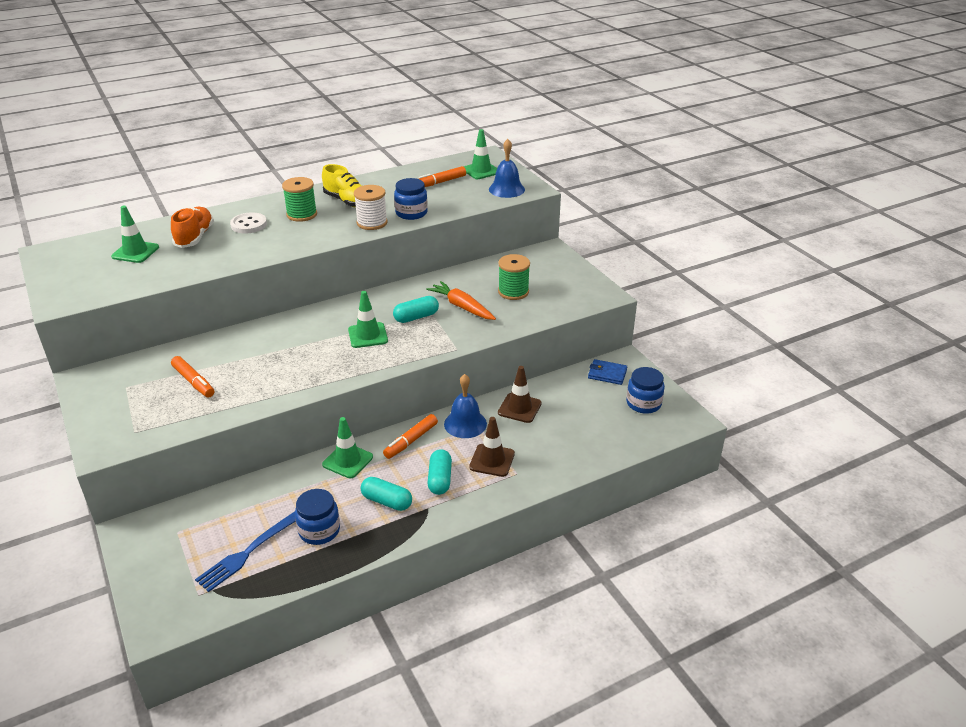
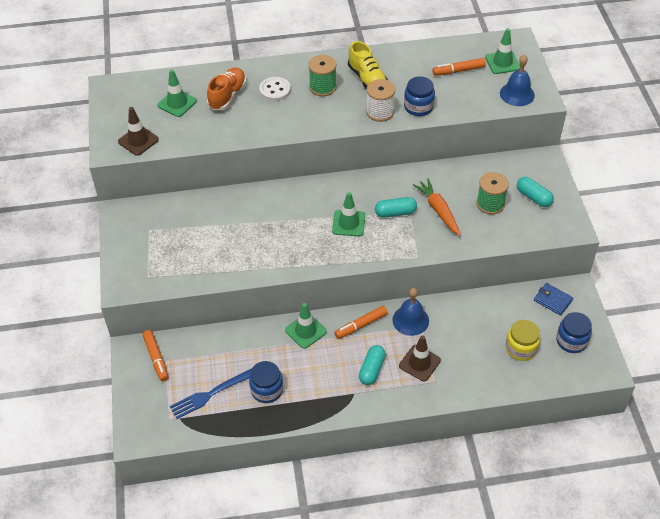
camera: 20 degrees right, 15 degrees up
orange marker [171,356,215,397] -> orange marker moved to [143,330,169,381]
turquoise capsule [361,477,412,511] -> turquoise capsule moved to [517,177,554,207]
brown traffic cone [498,366,542,423] -> brown traffic cone moved to [118,107,159,156]
none -> yellow jar [506,320,540,361]

